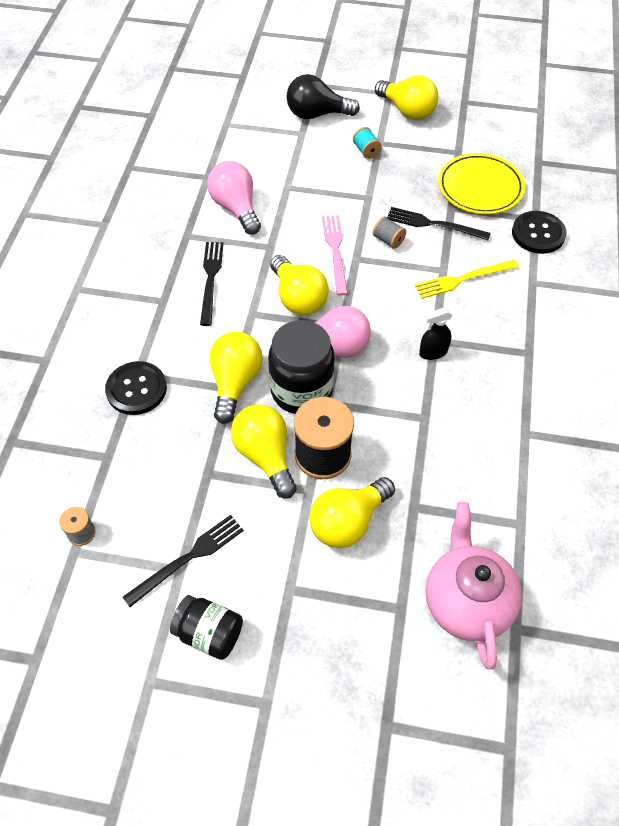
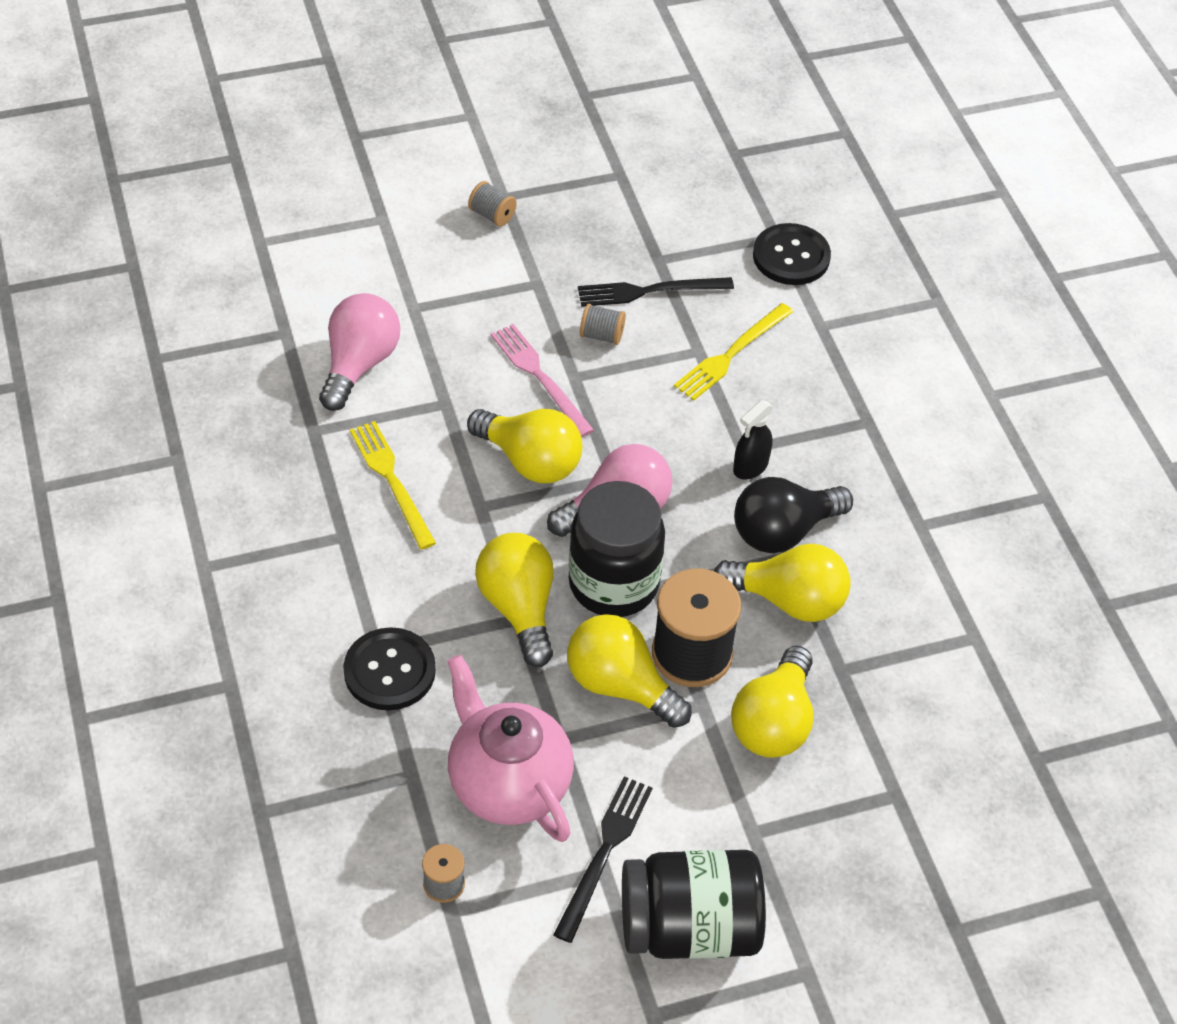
camera: 30 degrees left, 5 degrees down
black jar [170,595,243,660] -> black jar [622,850,766,959], size x1.59
black fork [200,242,224,326] -> yellow fork [350,421,436,550]
pink light bulb [207,161,261,235] -> pink light bulb turned 75 degrees clockwise [319,293,400,411]
black light bulb [286,74,360,119] -> black light bulb moved to [734,477,853,553]
turquoise spool [353,127,382,159] -> grey spool [468,181,517,227]
yellow light bulb [375,75,438,120] -> yellow light bulb moved to [714,544,851,622]
pink teapot [426,502,522,669] -> pink teapot moved to [447,655,574,842]
yellow plate [438,153,525,214] -> none

